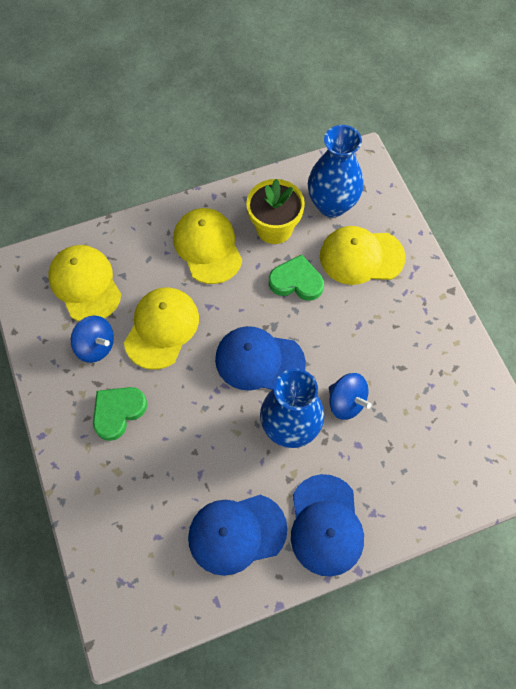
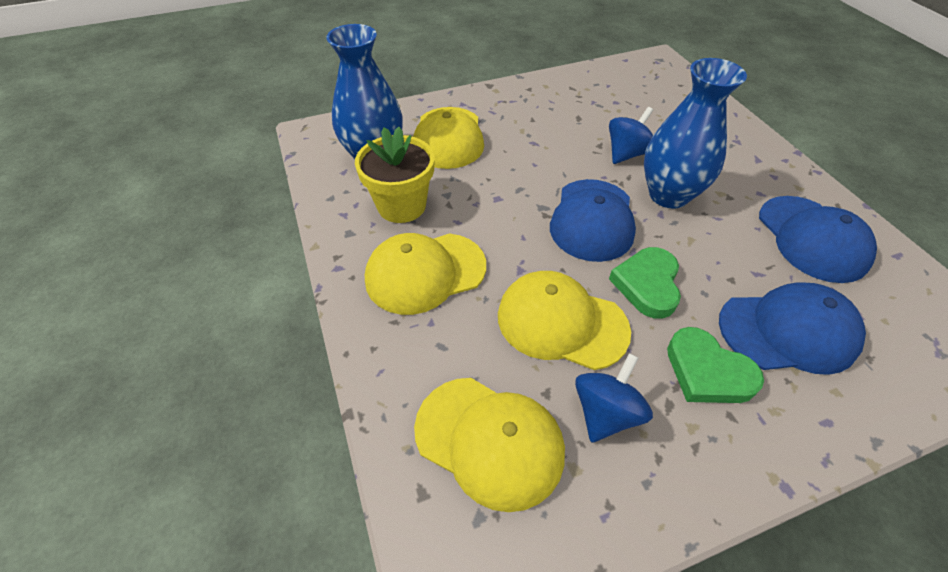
camera: 90 degrees left, 15 degrees down
yellow cap [48,245,121,321] -> yellow cap turned 120 degrees counterclockwise [414,378,565,512]
green heart [269,254,324,301] -> green heart moved to [609,247,681,319]
blue cap [291,474,364,577] -> blue cap moved to [719,283,866,375]

